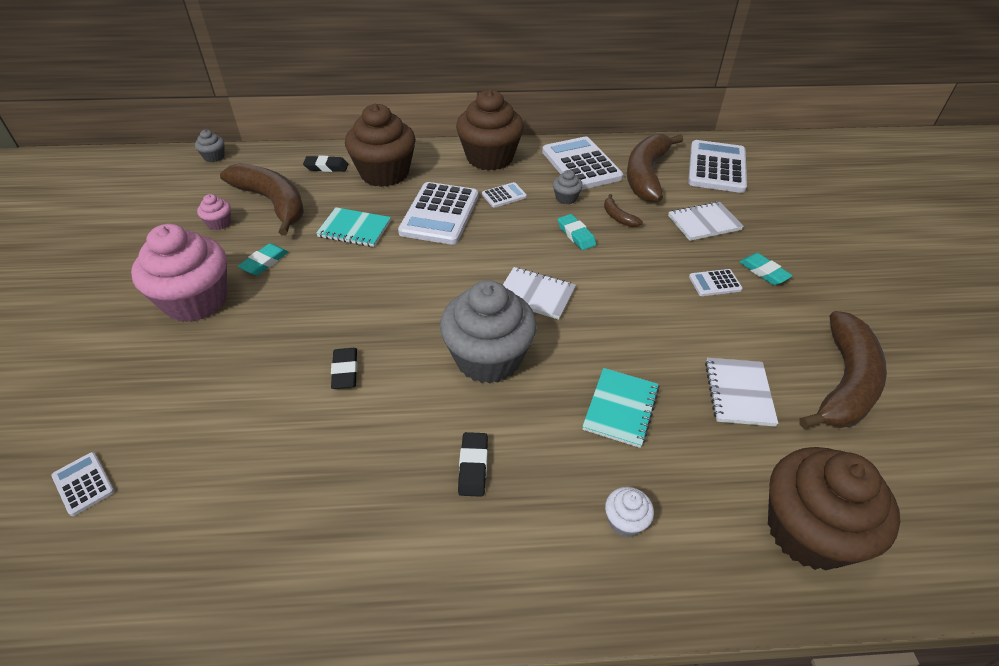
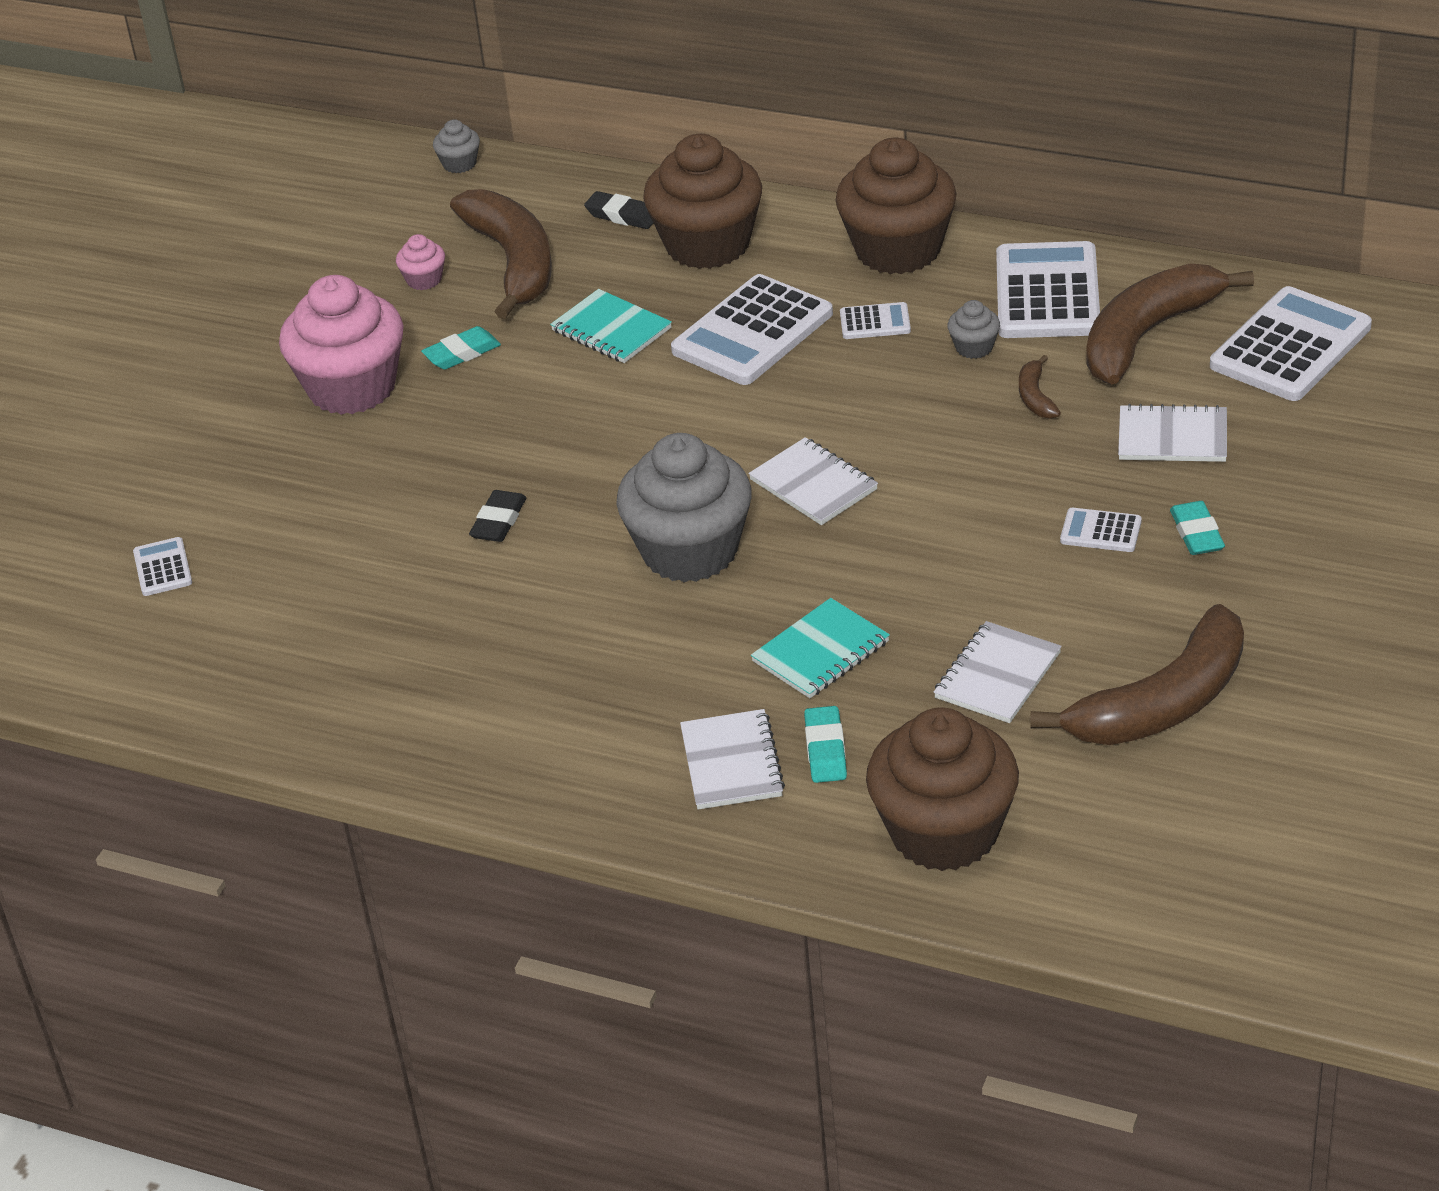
camera: 30 degrees right, 5 degrees down
black eraser [458,432,488,497] -> none
turquoise eraser [558,214,596,250] -> turquoise eraser moved to [804,706,847,783]
white cupcake [605,487,654,537] -> white notebook [680,709,785,810]

